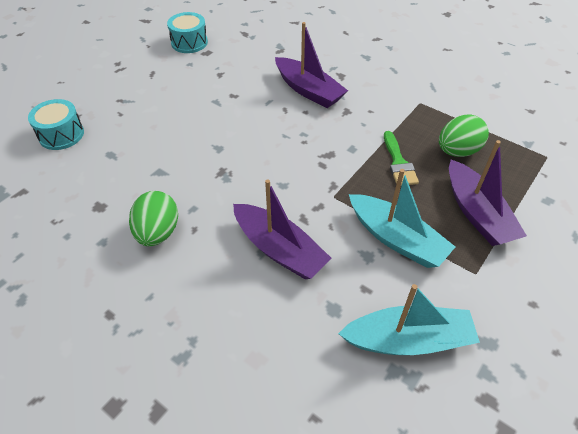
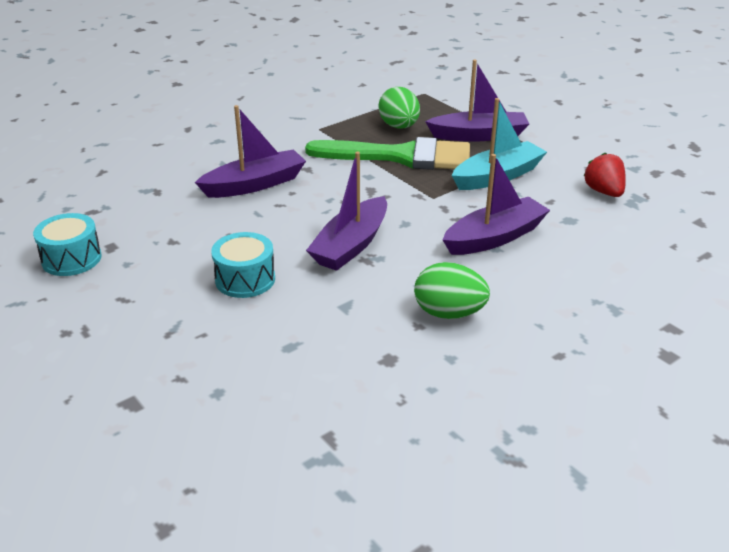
camera: 75 degrees left, 15 degrees down
turquoise drum [28,99,84,150] -> turquoise drum moved to [211,232,275,298]
turquoise boat [338,284,480,355] -> red strawberry [584,153,626,197]
green brush [384,131,419,186] -> green brush [305,137,470,170], size x2.07
none -> purple boat [306,152,387,271]

